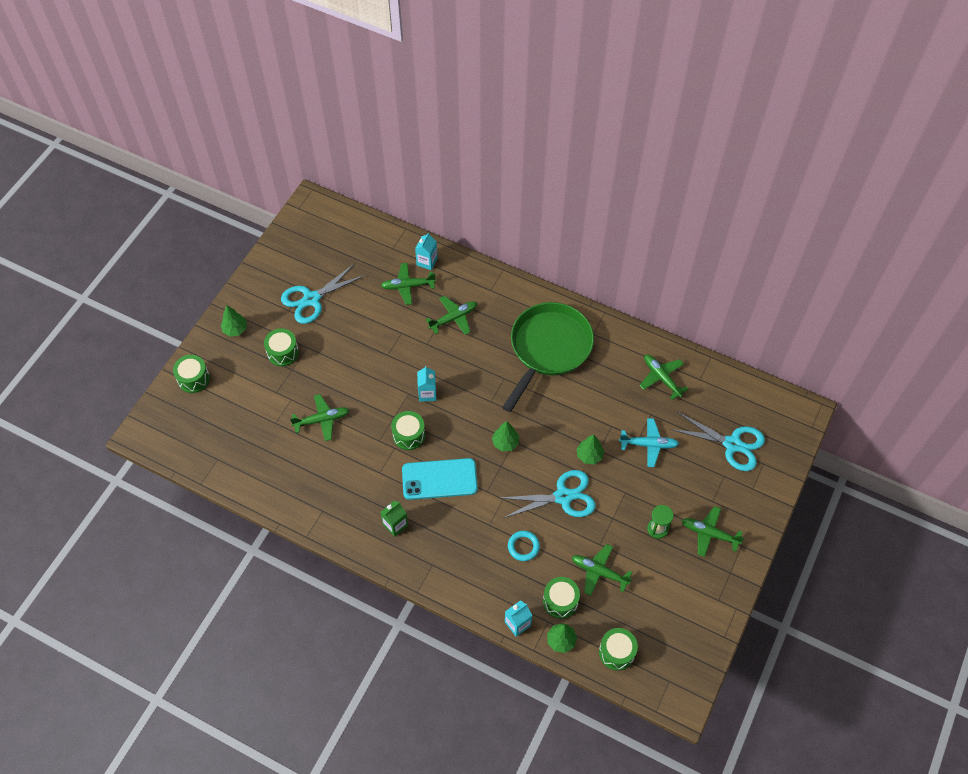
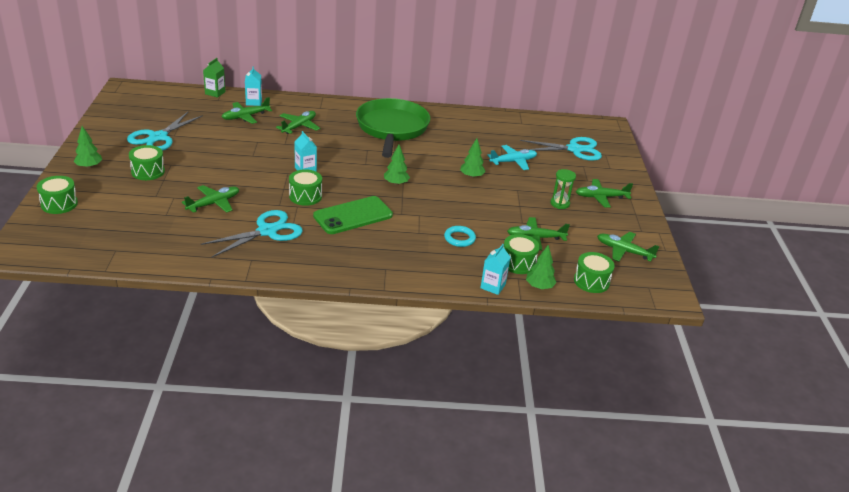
camera: 30 degrees left, 25 degrees down
green carton [380,500,408,537] -> green carton moved to [203,58,225,98]
turquoise phone [402,458,478,500] -> green phone [313,196,393,234]
turquoise scissors [501,470,596,518] -> turquoise scissors moved to [201,210,303,258]
green plane [639,354,688,400] -> green plane moved to [597,232,660,262]

